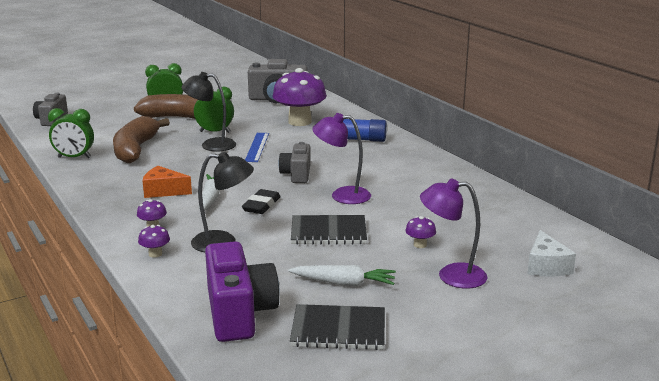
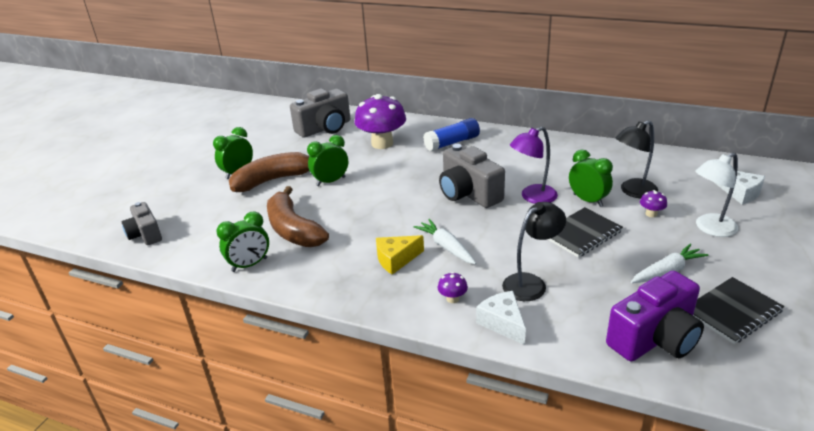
camera: 35 degrees left, 10 degrees up
purple mushroom [138,225,170,258] -> white cheese [476,291,526,345]
orange cheese [142,166,192,198] -> yellow cheese [376,235,424,275]
black lamp [182,72,236,151] -> black lamp moved to [616,120,658,198]
purple camera [205,241,280,342] -> purple camera turned 105 degrees clockwise [606,271,704,361]
black eraser [242,189,281,214] -> none
blue ruler [245,133,269,162] -> none
grey camera [279,142,311,183] -> grey camera [439,144,505,208], size x1.61
purple lamp [420,179,488,289] -> white lamp [695,153,738,237]
none -> green clock [569,150,613,207]

